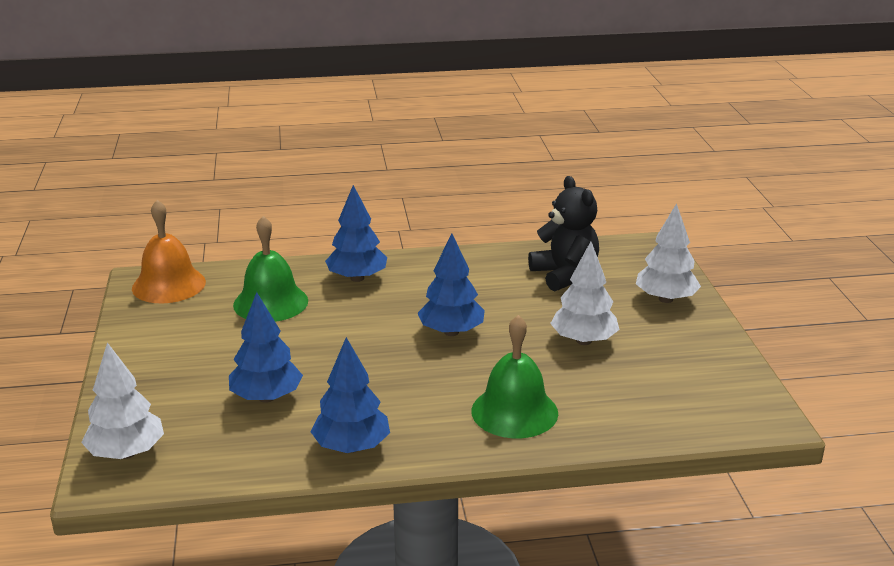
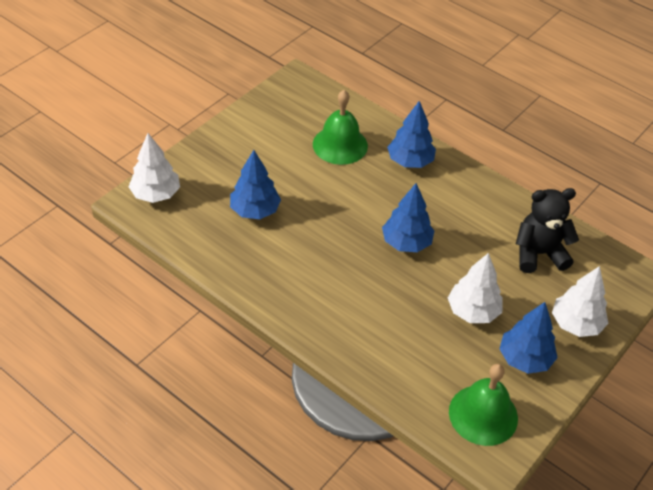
camera: 45 degrees right, 20 degrees up
orange bell [132,200,206,303] -> none
blue tree [311,337,390,453] -> blue tree moved to [499,302,558,374]
green bell [471,315,558,438] -> green bell moved to [449,364,518,446]
black teddy bear [528,176,599,292] -> black teddy bear turned 120 degrees counterclockwise [516,188,579,273]

